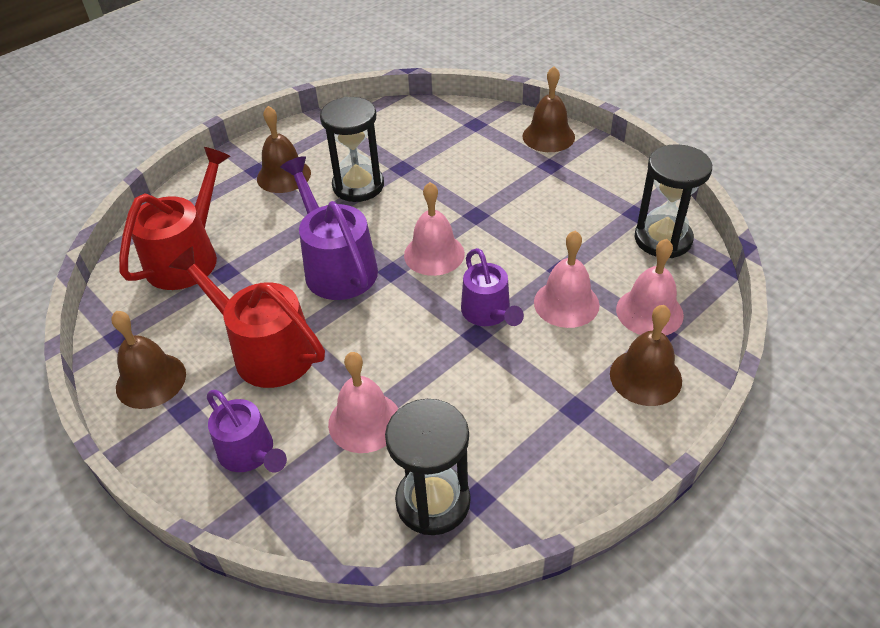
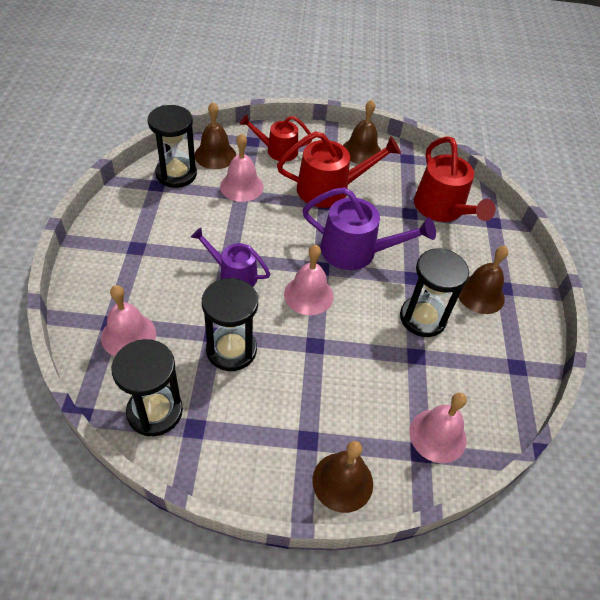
camera: 130 degrees right, 5 degrees up
purple watering can [207,390,287,472] -> red watering can [240,115,312,161]
pink bell [534,231,599,328] -> pink bell moved to [409,392,467,463]
brown bell [610,305,682,406] -> brown bell moved to [195,102,236,169]
none -> black hourglass [202,278,258,371]

